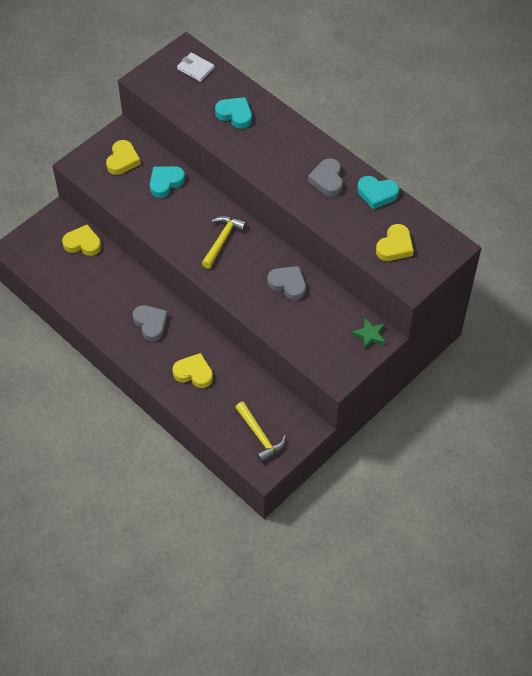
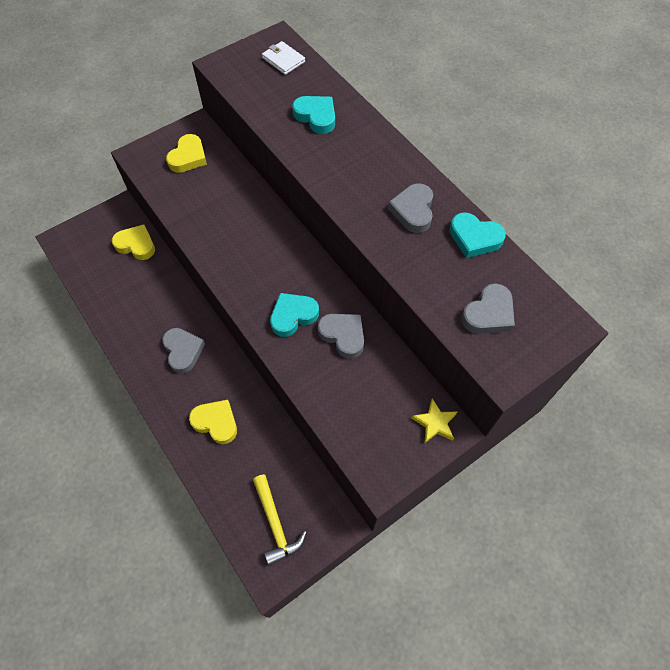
camera: 10 degrees right, 5 degrees up
turquoise heart [150,166,185,198] -> turquoise heart moved to [270,293,319,337]
yellow hammer [202,216,247,269] -> none
green star [352,318,385,350] -> yellow star [411,399,457,443]
yellow heart [376,224,414,261] -> grey heart [461,283,515,334]

